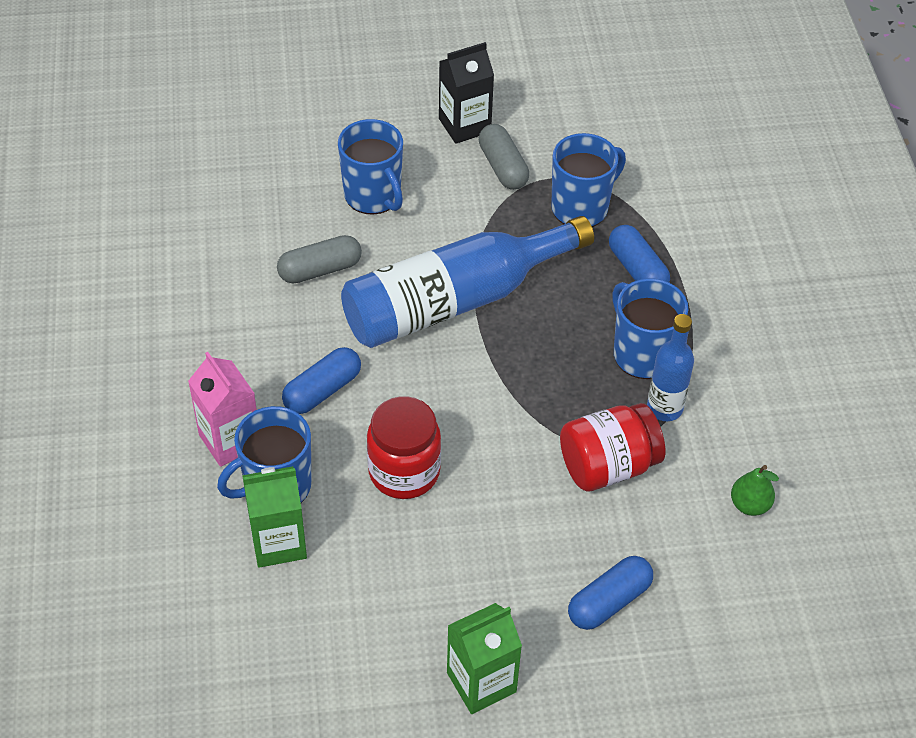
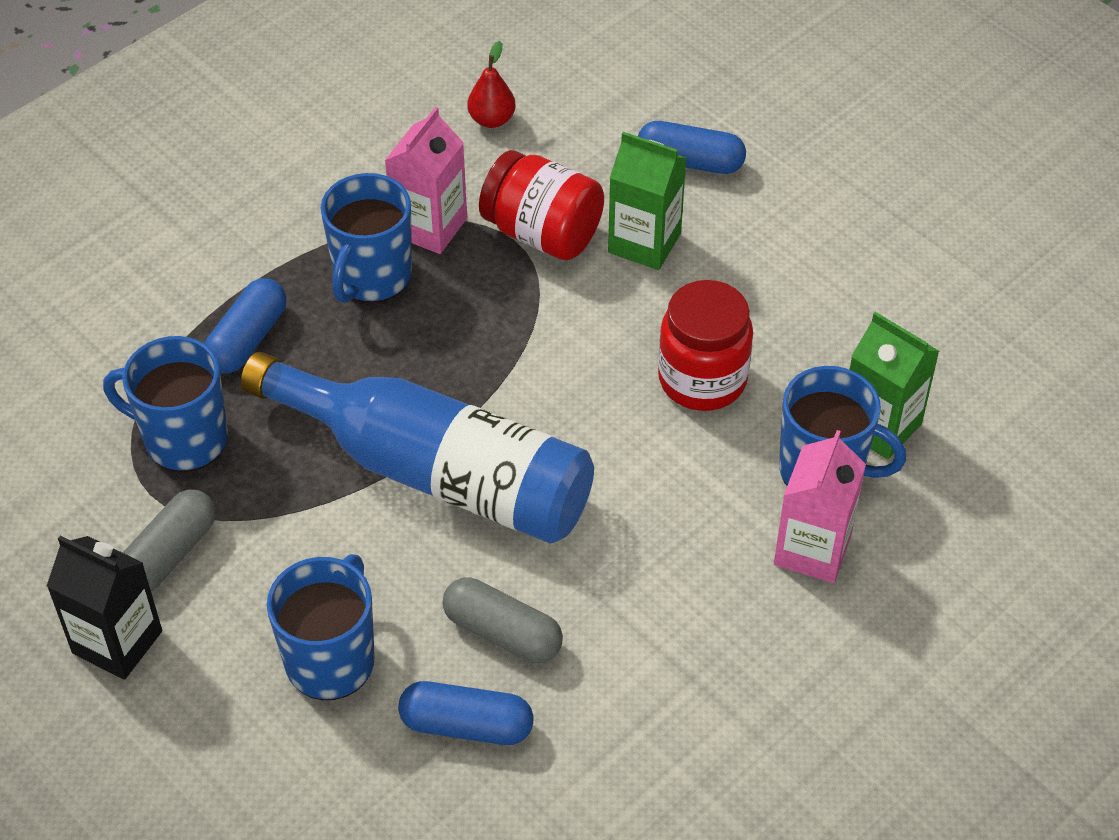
camera: 125 degrees left, 0 degrees up
blue capsule [282,347,361,414] -> blue capsule moved to [398,681,533,745]
green carton [447,603,522,714] -> green carton moved to [608,132,686,270]
blue bottle [647,314,694,421] -> pink carton [385,107,467,254]
green pear [731,465,779,516] -> red pear [467,41,516,128]

